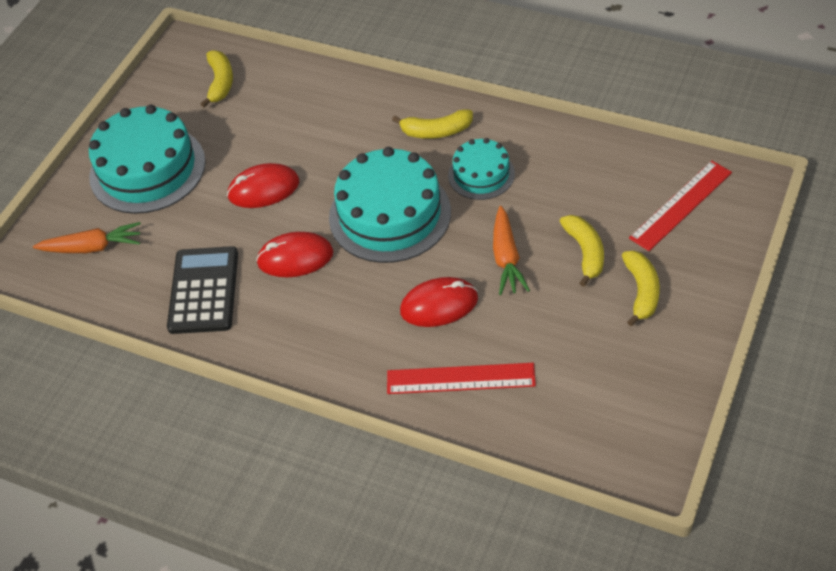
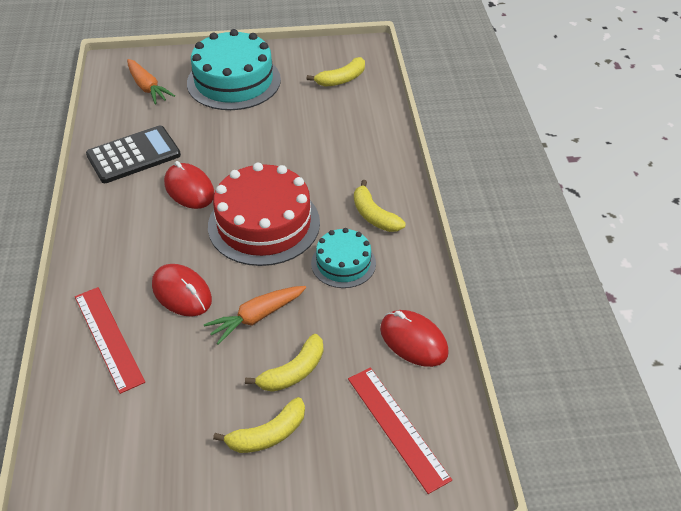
camera: 55 degrees right, 5 degrees down
red mouse [227,163,299,208] -> red mouse moved to [380,310,449,367]
turquoise cake [329,147,451,263] -> red cake [208,162,320,266]
red ruler [629,161,732,251] -> red ruler turned 45 degrees clockwise [348,367,452,494]

